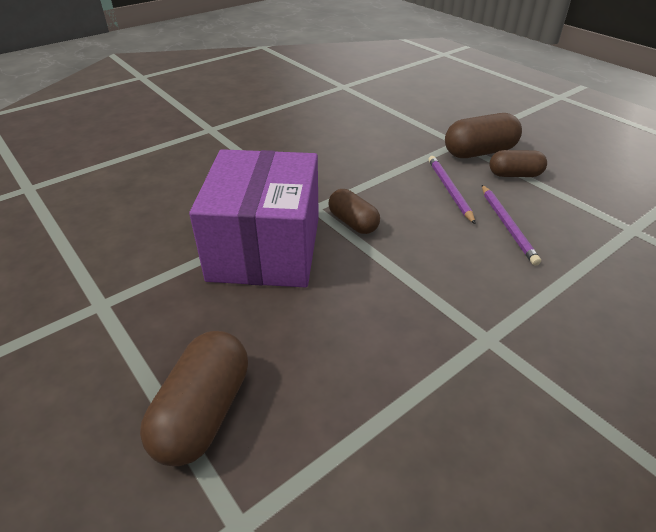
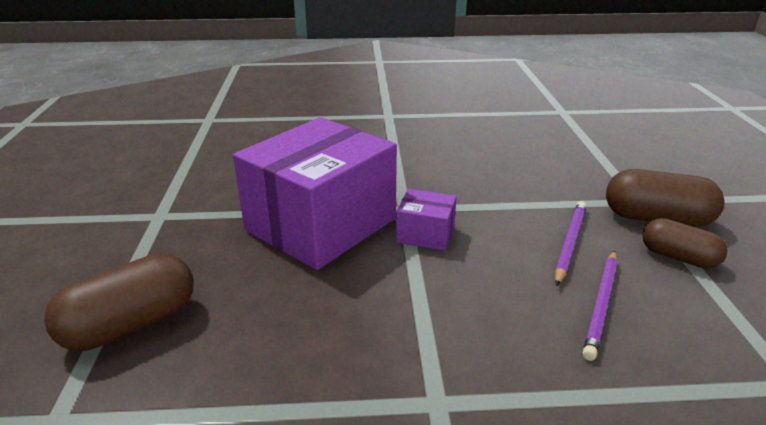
camera: 35 degrees right, 10 degrees down
brown capsule [328,189,380,234] -> purple box [396,189,457,251]

